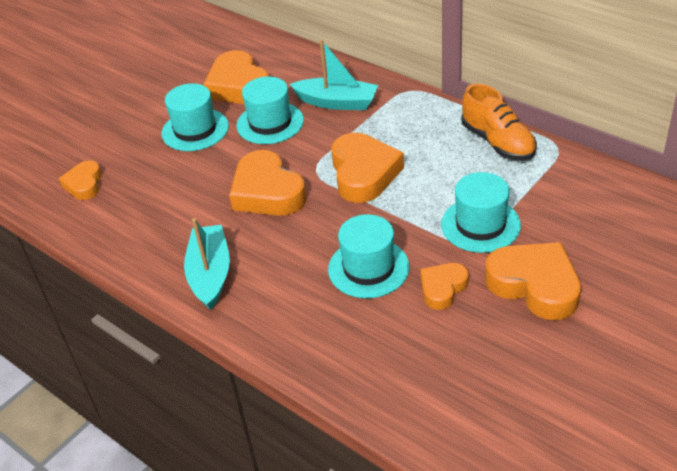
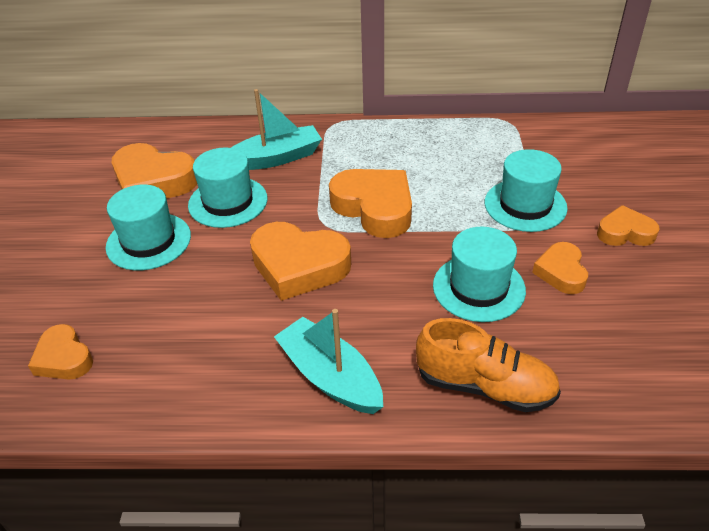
camera: 40 degrees left, 0 degrees up
orange shoe [461,84,537,161] -> orange shoe moved to [416,318,561,412]
orange heart [485,242,581,320] -> orange heart [597,205,660,246], size x0.57

